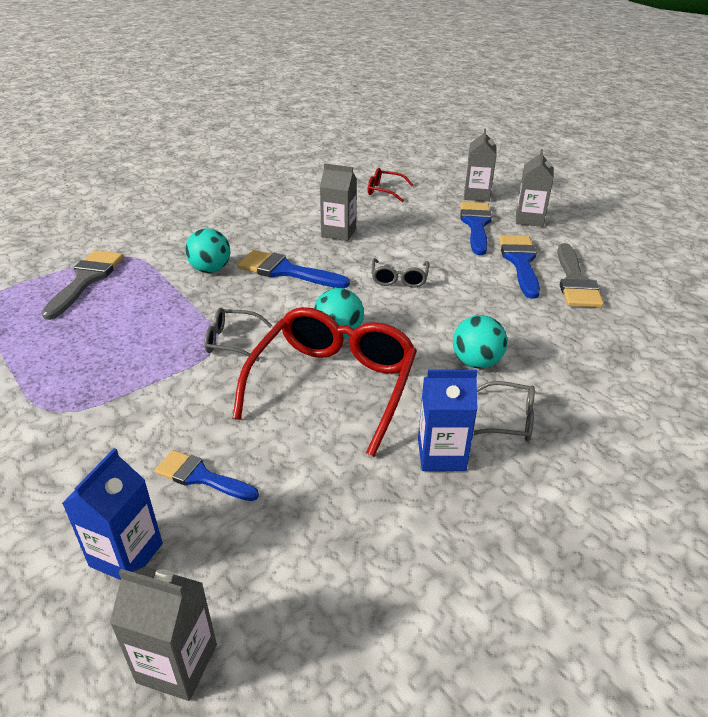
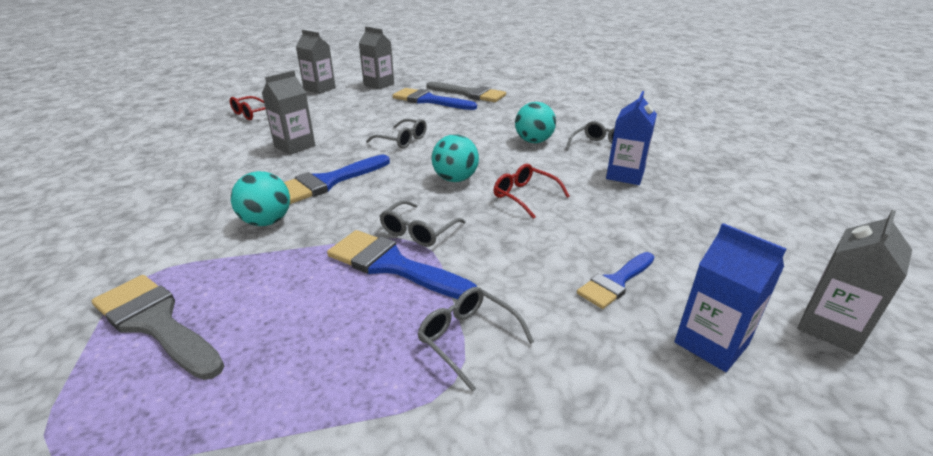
camera: 65 degrees left, 5 degrees down
red glasses [232,307,417,457] -> red glasses [494,164,570,219], size x0.46
blue brush [460,202,492,255] -> blue brush moved to [327,230,477,299]
none -> grey glasses [417,287,534,392]

